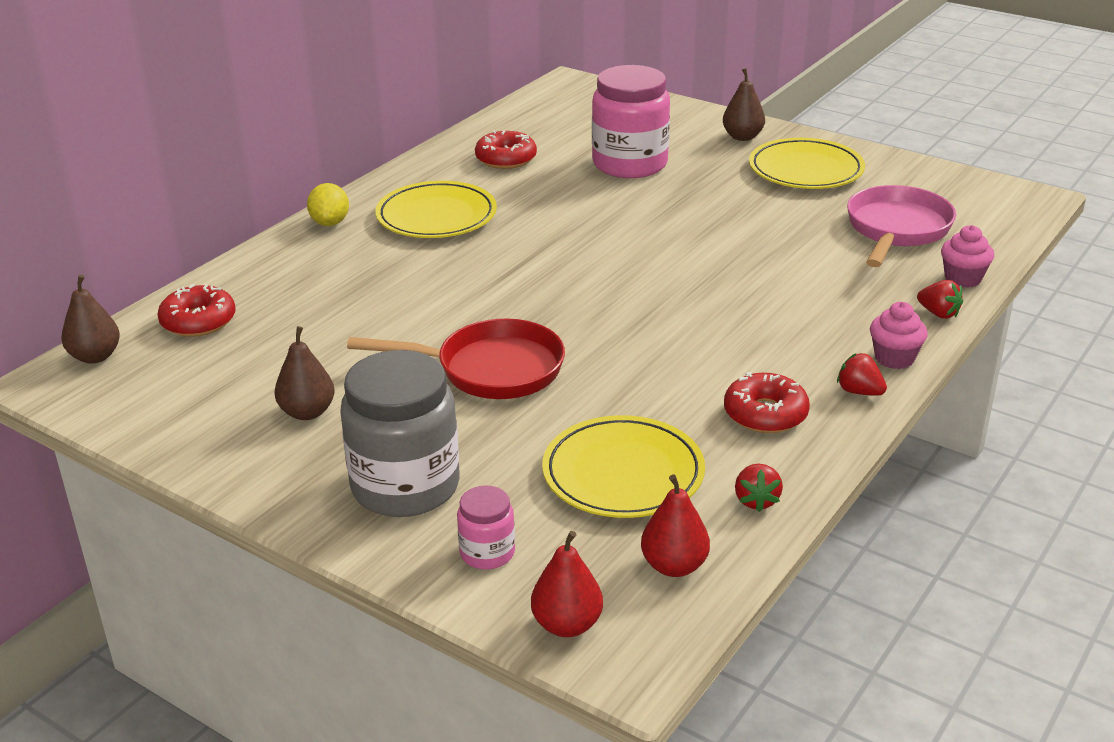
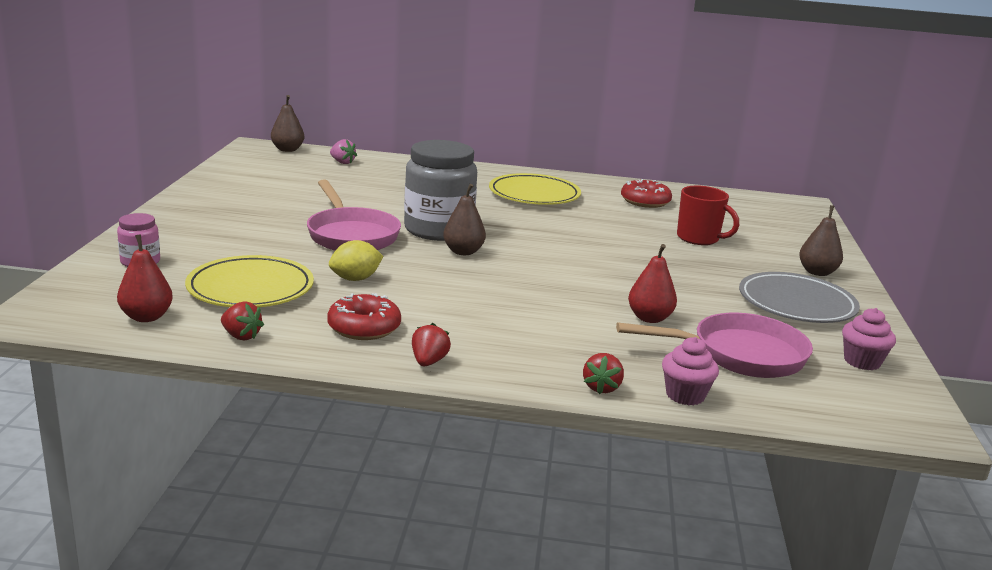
camera: 60 degrees right, 10 degrees down
red donut [157,284,236,337] -> pink strawberry [330,139,357,164]
brown pear [275,326,334,420] -> brown pear moved to [443,184,486,255]
yellow lemon [307,183,349,226] -> yellow lemon moved to [329,240,383,281]
grey jar [340,350,460,517] -> grey jar moved to [404,140,477,241]
red pan [347,319,565,399] -> pink pan [307,180,401,251]
red pear [531,531,603,637] -> red pear moved to [628,244,677,323]
pink jar [592,65,670,178] -> red mug [677,186,739,245]
red strawberry [735,464,783,512] -> red strawberry turned 120 degrees counterclockwise [221,301,264,340]
yellow plate [749,138,865,189] -> grey plate [739,272,860,323]
pink cupcake [870,302,928,369] -> pink cupcake moved to [842,308,896,370]

